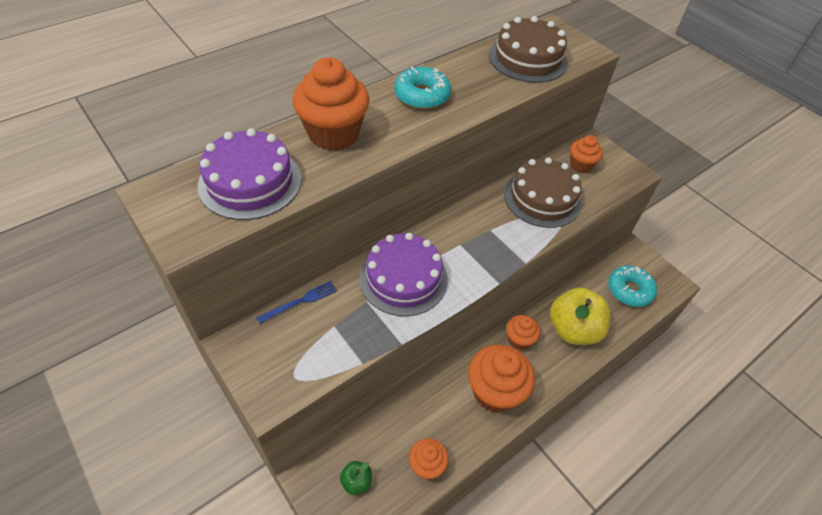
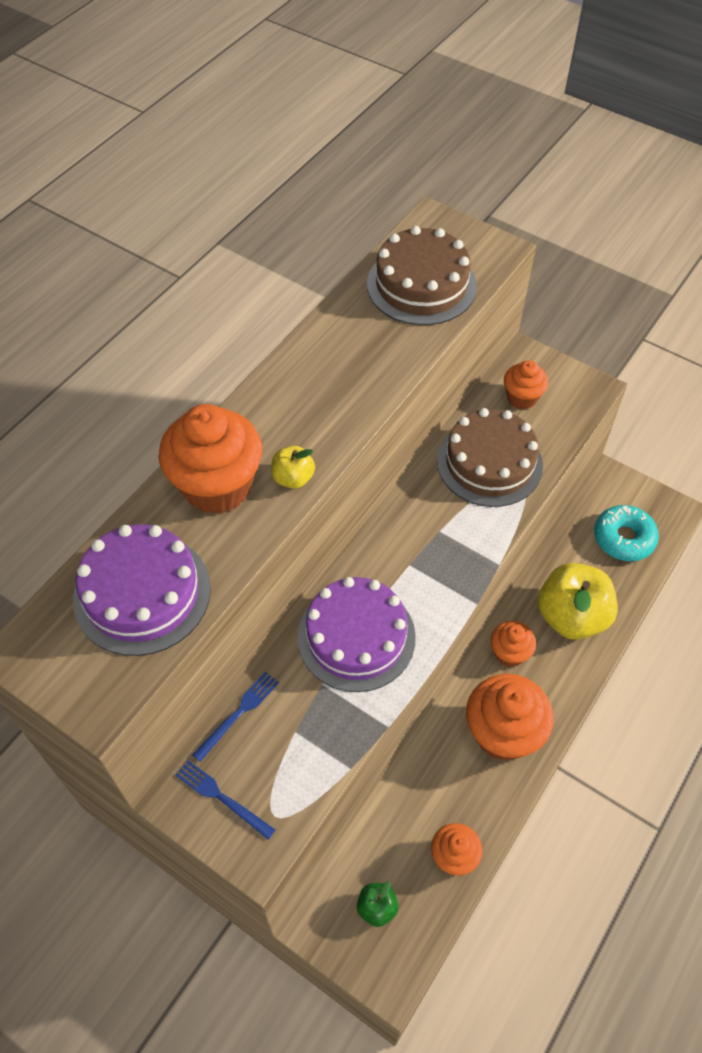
camera: 15 degrees left, 5 degrees up
turquoise donut [394,67,451,109] -> none
none -> blue fork [175,760,275,839]
none -> yellow apple [271,446,315,489]

